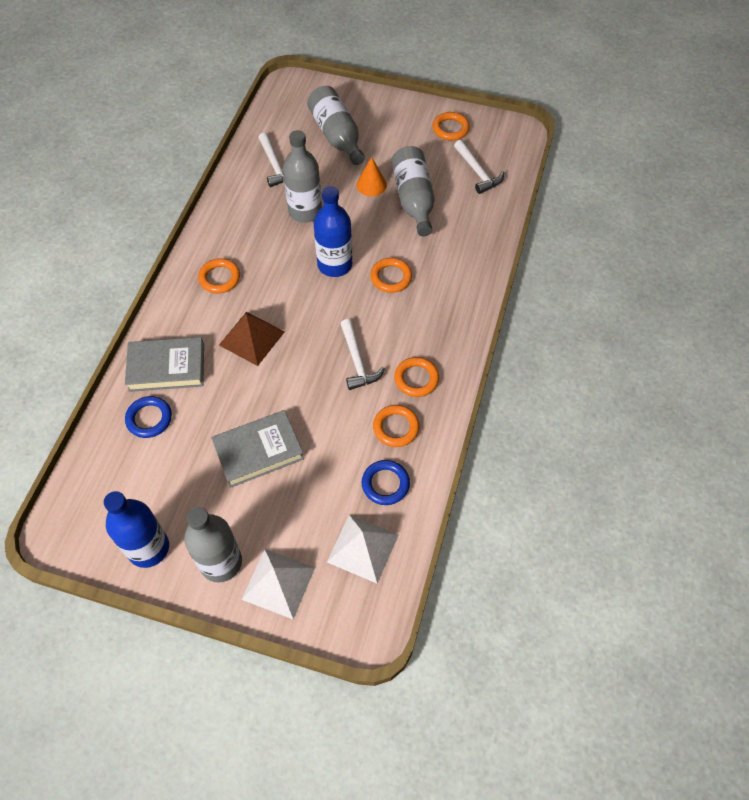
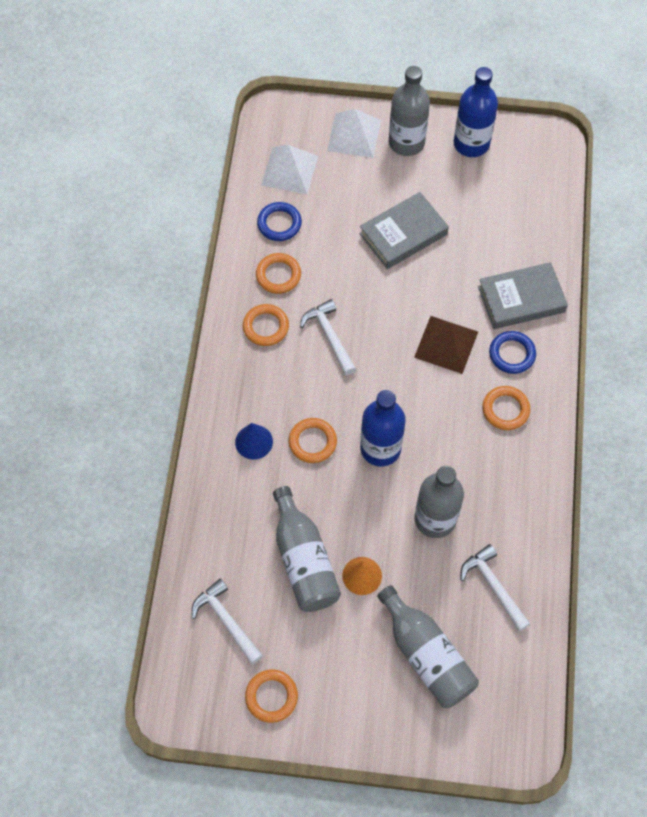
camera: 170 degrees right, 5 degrees up
blue ring [125,396,172,438] -> blue ring moved to [489,331,536,374]
none -> blue cone [235,423,273,460]

